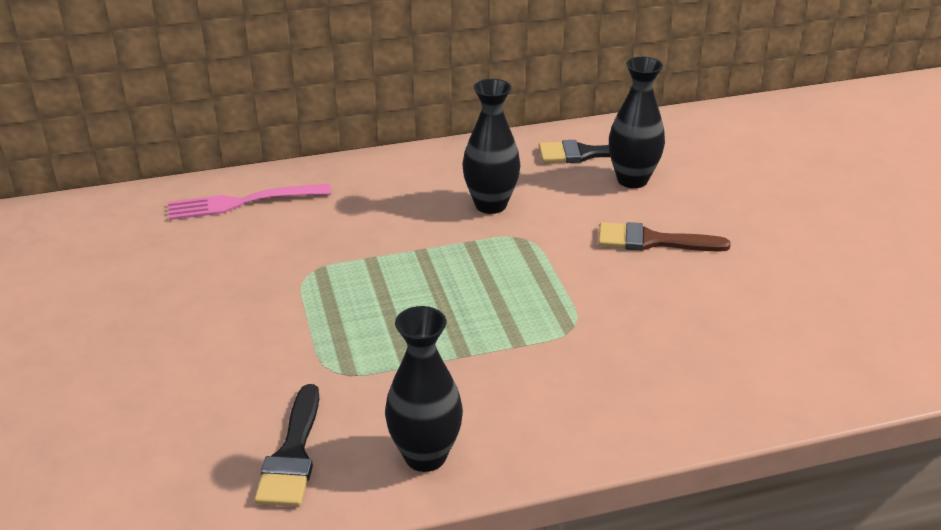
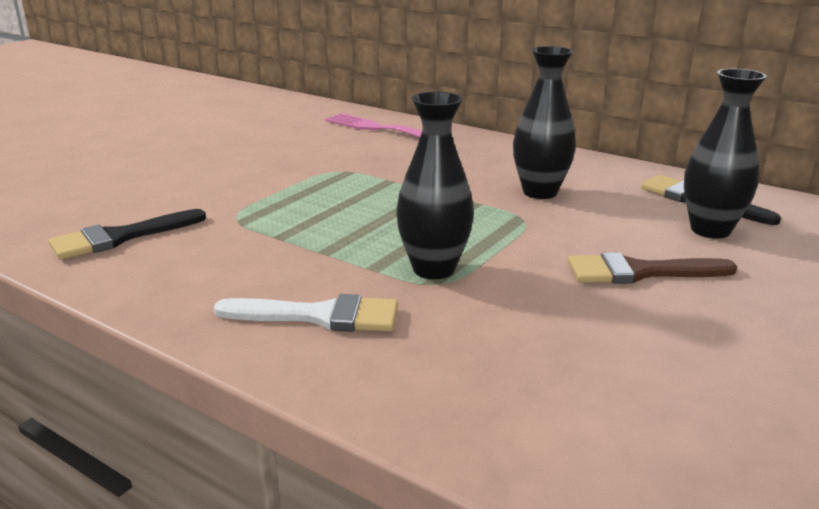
camera: 50 degrees right, 10 degrees down
black vase [385,306,463,472] -> black vase moved to [396,91,474,279]
brown brush [598,222,731,252] -> brown brush turned 60 degrees counterclockwise [568,252,737,284]
none -> white brush [214,294,398,332]

